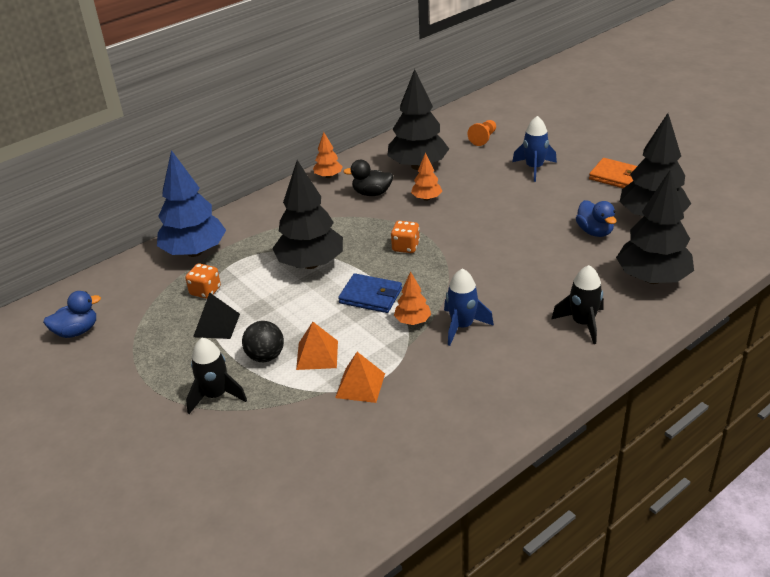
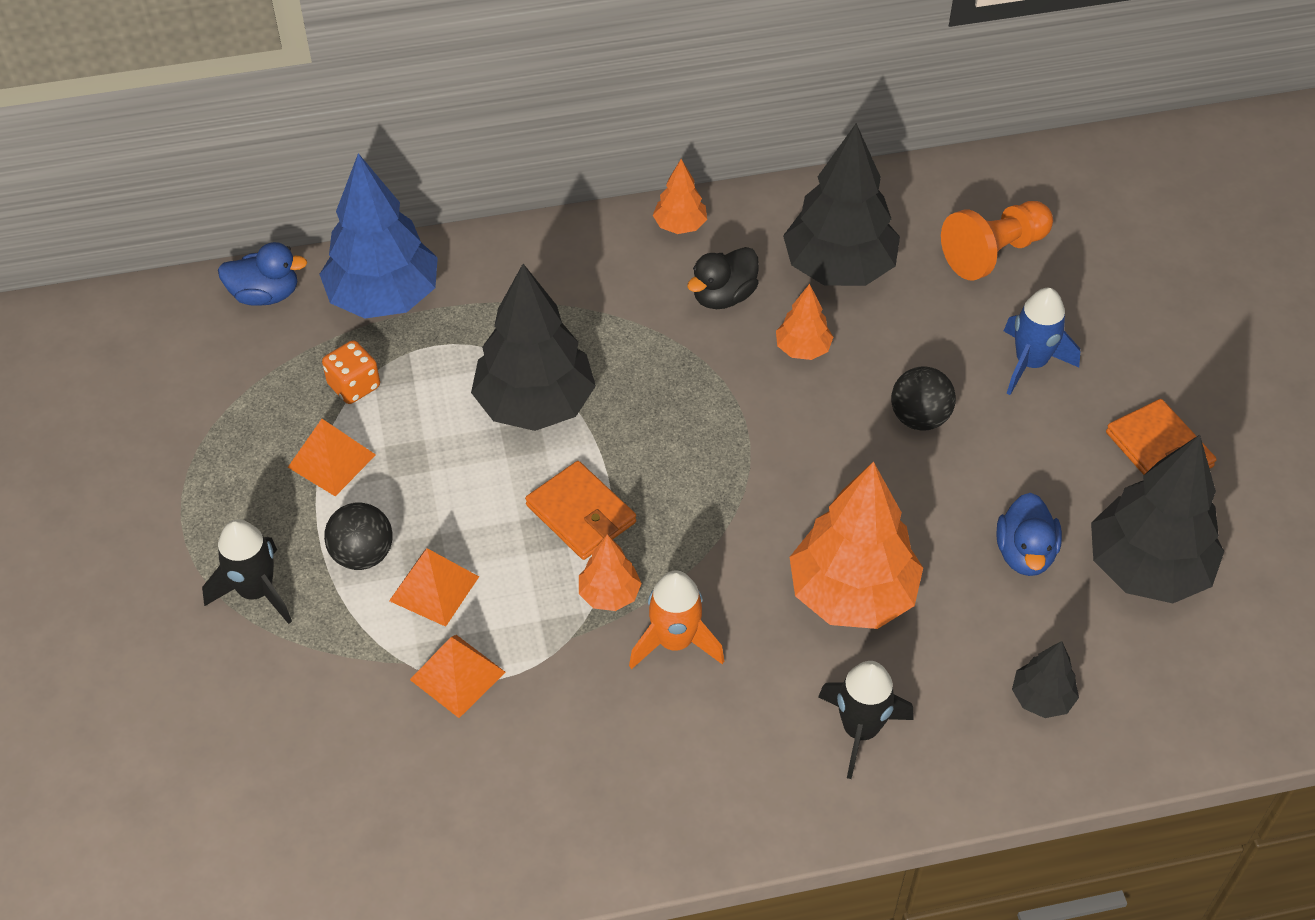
camera: 25 degrees right, 15 degrees up
blue duck [43,291,101,338] -> blue duck moved to [218,242,307,306]
black pyramid [193,292,240,339] -> orange pyramid [288,419,376,496]
blue wallet [338,273,402,313] -> orange wallet [525,461,636,560]
black duck [343,160,393,196] -> black duck turned 75 degrees counterclockwise [687,247,759,309]
orange dice [391,221,420,253] -> none
blue rocket [444,269,494,346] -> orange rocket [629,571,724,669]
orange pawn [468,120,496,146] -> orange pawn [941,201,1053,281], size x1.60
black tree [616,169,694,284] -> black tree [1012,641,1079,718], size x0.48
none -> orange tree [790,461,923,629]
none -> black ball [891,366,956,431]

